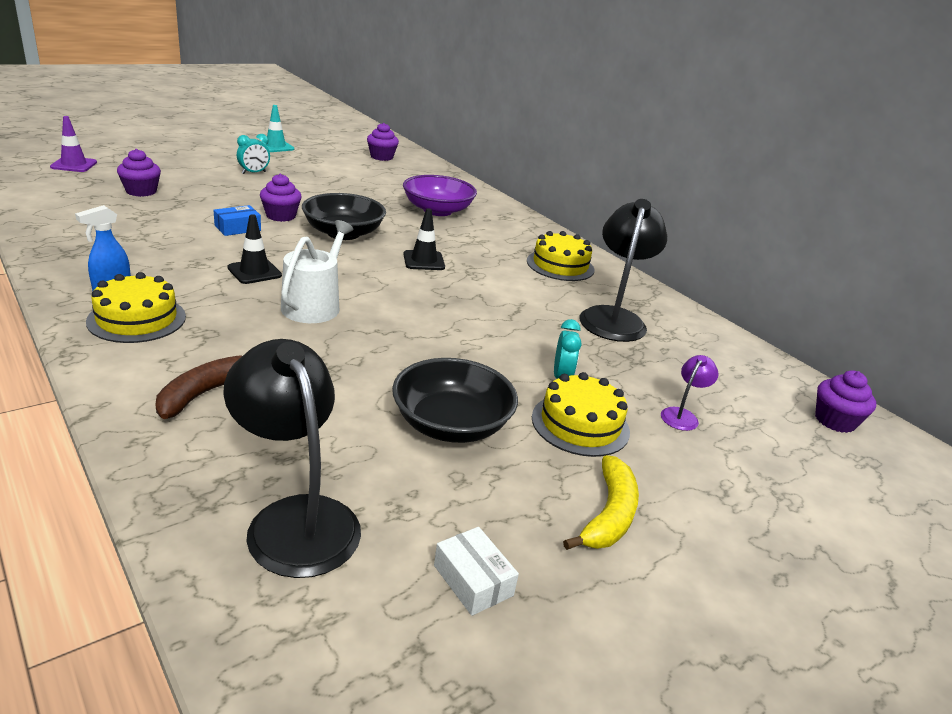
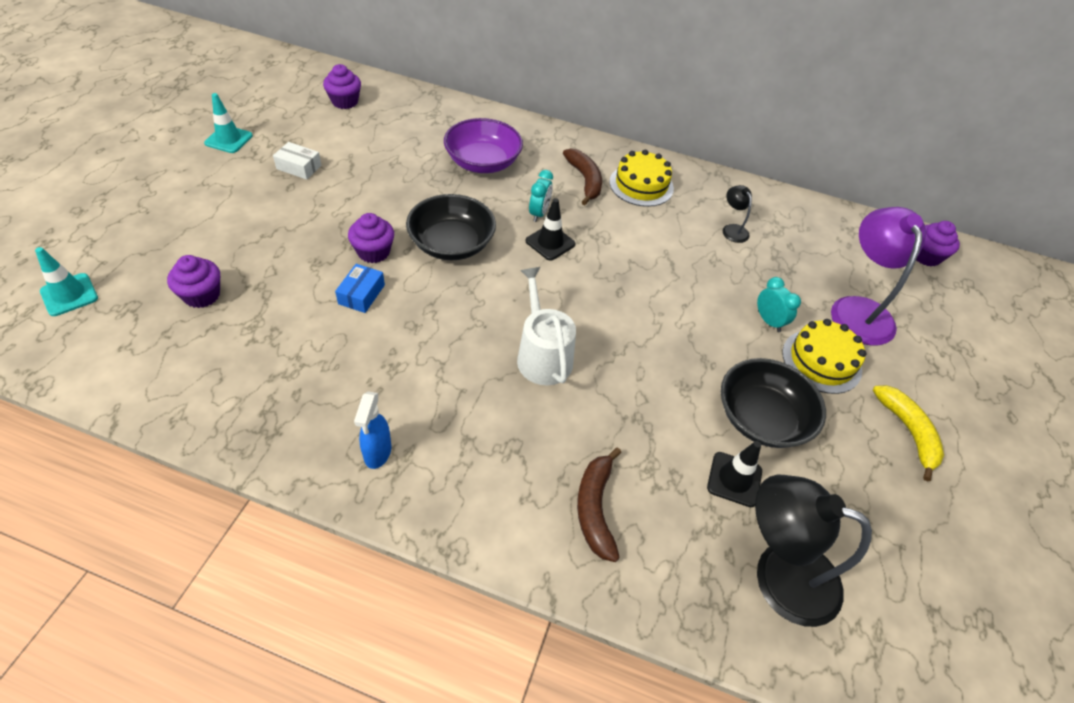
camera: 35 degrees left, 20 degrees up
purple traffic cone [50,116,97,172] -> turquoise traffic cone [35,247,98,316]
yellow cake [86,272,186,343] -> none
black traffic cone [227,214,282,284] -> black traffic cone moved to [707,441,762,507]
turquoise clock [237,134,270,174] -> turquoise clock moved to [529,170,553,222]
white box [434,527,519,616] -> white box moved to [273,142,322,180]
black lamp [580,199,667,342] -> black lamp [723,185,752,243], size x0.46
purple lamp [661,355,719,431] -> purple lamp [831,207,926,346], size x2.17
none -> brown banana [563,148,602,205]

